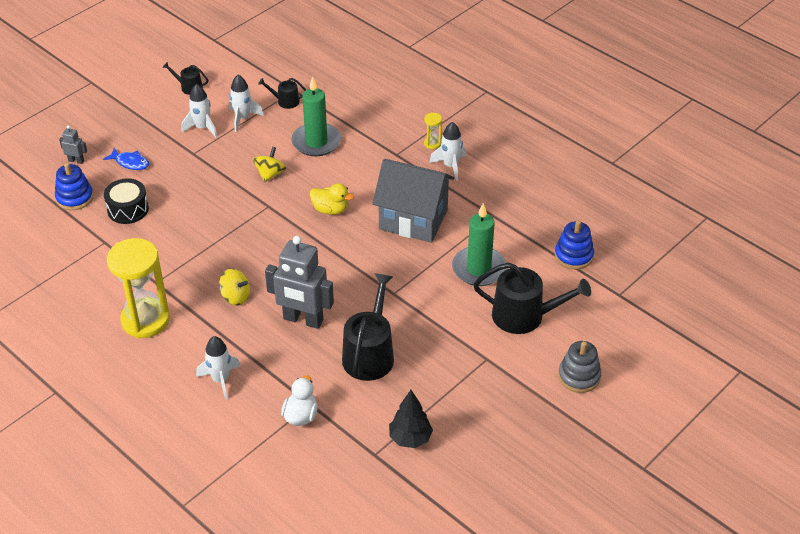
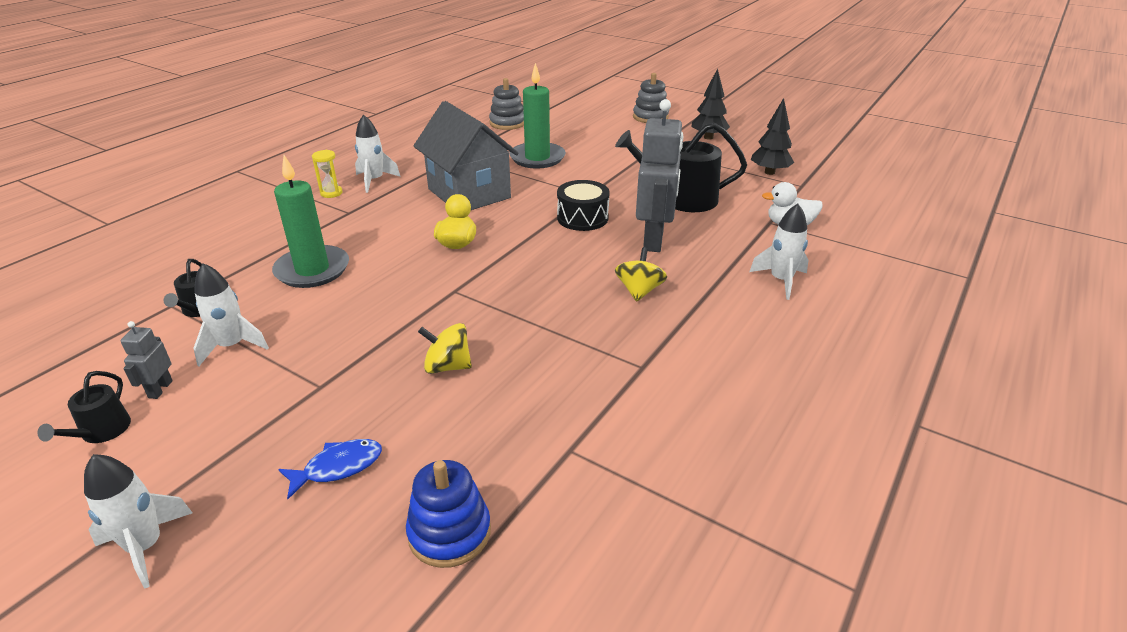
camera: 100 degrees left, 10 degrees down
grey robot [59,125,87,164] -> grey robot moved to [121,321,173,399]
blue fish [103,148,149,170] -> blue fish turned 45 degrees clockwise [278,439,382,499]
black drum [104,178,149,224] -> black drum moved to [557,180,610,231]
yellow hourglass [107,238,170,338] -> none
white rocket [182,84,217,138] -> white rocket moved to [84,454,193,589]
yellow spinning top [253,147,286,182] -> yellow spinning top moved to [418,323,472,374]
grey house [372,159,454,243] -> grey house turned 45 degrees counterclockwise [414,101,519,210]
black watering can [473,263,591,334] -> none
blue stacking toy [555,221,594,269] -> grey stacking toy [489,78,524,130]
none -> black tree [691,68,730,140]

